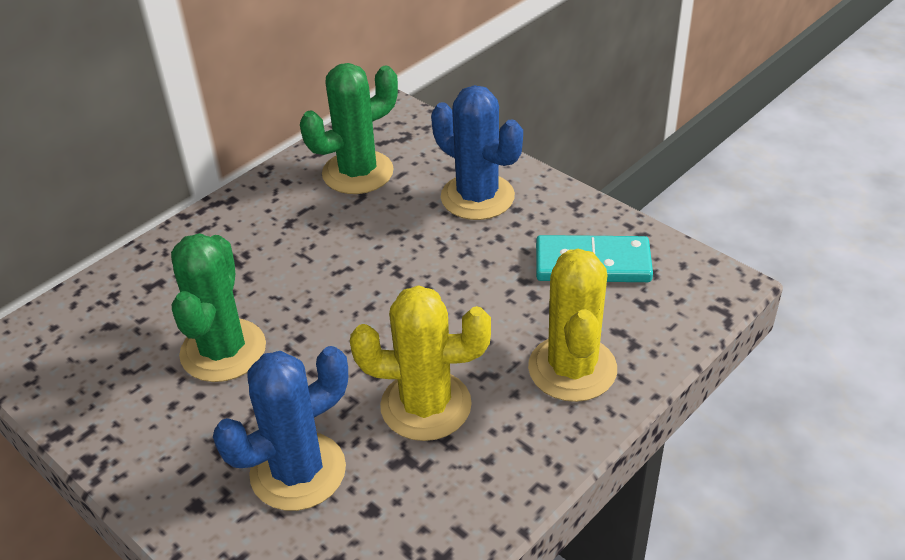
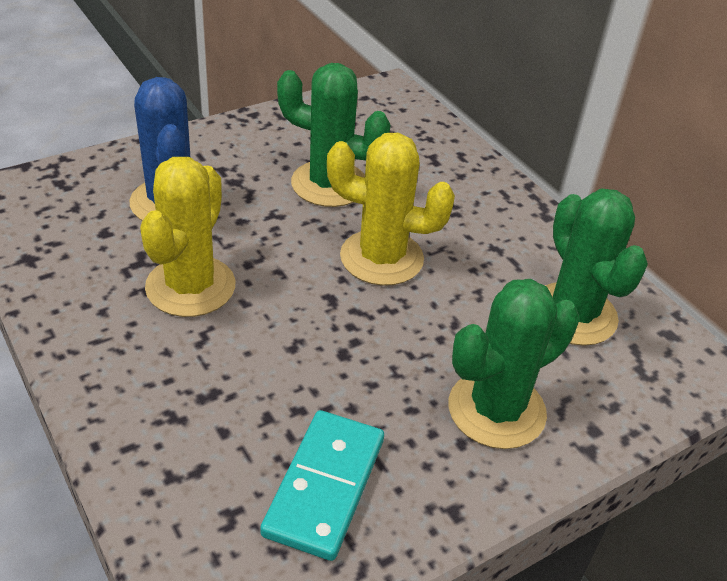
camera: 100 degrees right, 0 degrees up
blue cactus [431,85,523,220] -> green cactus [448,279,579,449]
yellow cactus [528,249,617,402] -> yellow cactus moved to [327,133,455,286]

